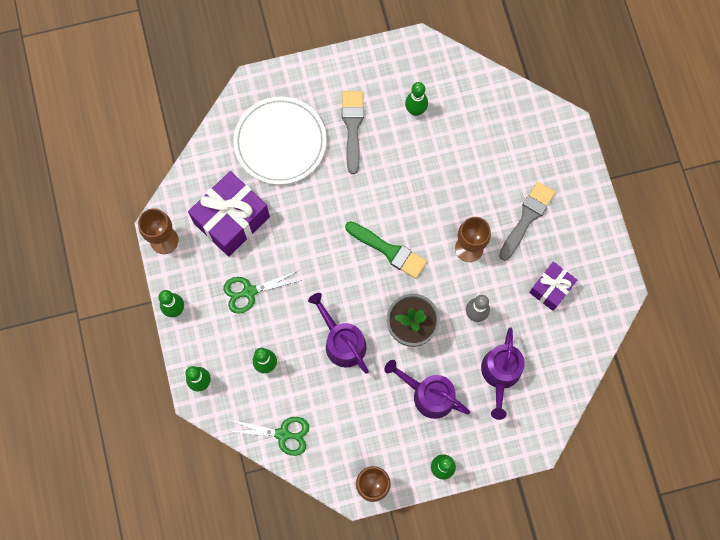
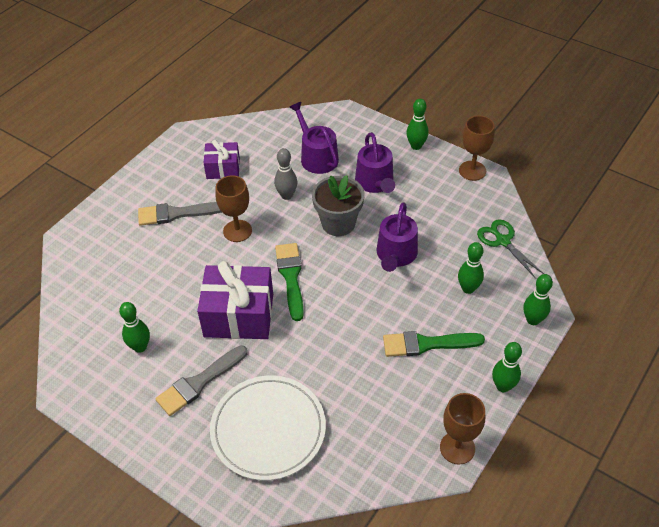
camera: 130 degrees left, 25 degrees down
purple gift [188,171,270,257] -> purple gift moved to [197,261,273,339]
green scissors [223,271,302,314] -> green brush [383,331,485,357]
purple watering can [481,327,525,420] -> purple watering can turned 90 degrees counterclockwise [289,102,339,174]

